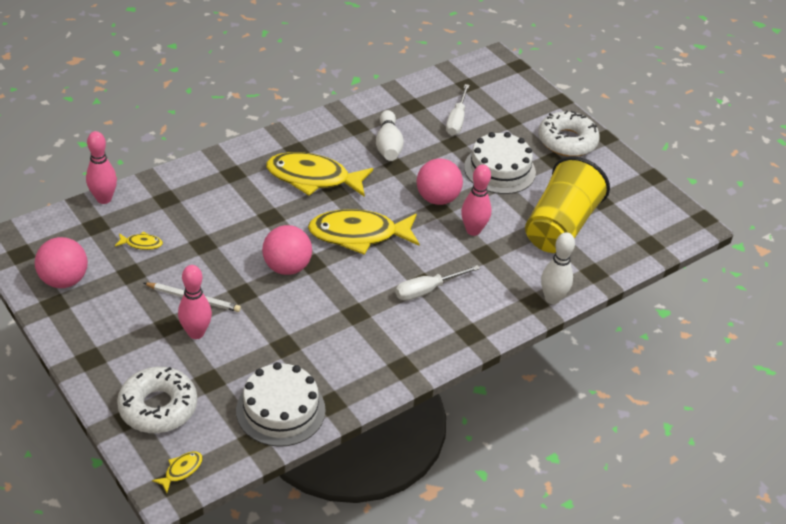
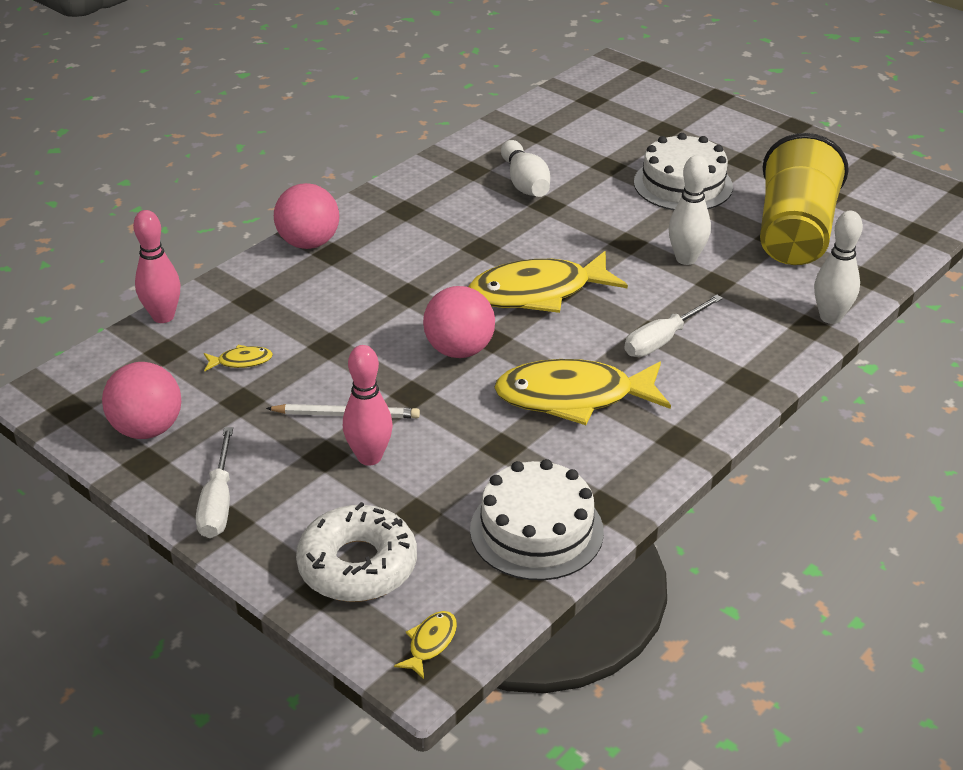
camera: 10 degrees left, 5 degrees down
yellow fish [266,152,373,197] -> yellow fish moved to [494,359,671,425]
pink ball [417,158,463,205] -> pink ball moved to [274,183,339,249]
white screwdriver [446,84,470,135] -> white screwdriver moved to [196,427,233,538]
pink bowling pin [461,165,491,236] -> white bowling pin [668,155,711,265]
white donut [538,110,600,157] -> none

